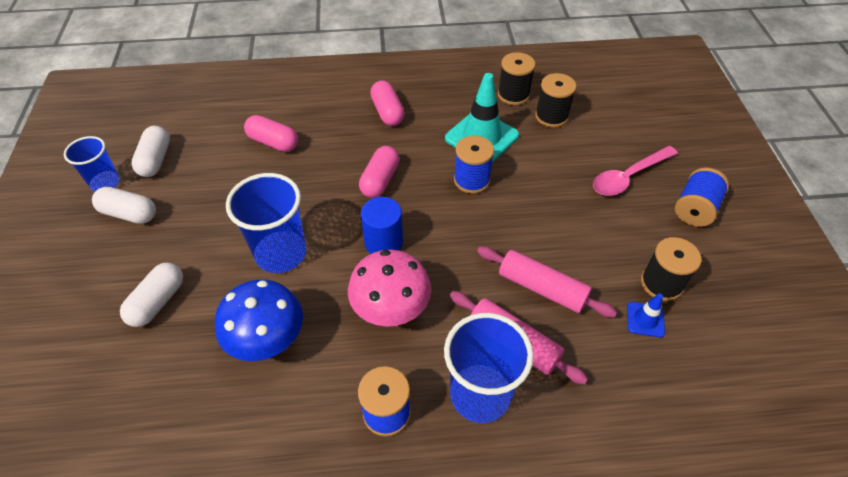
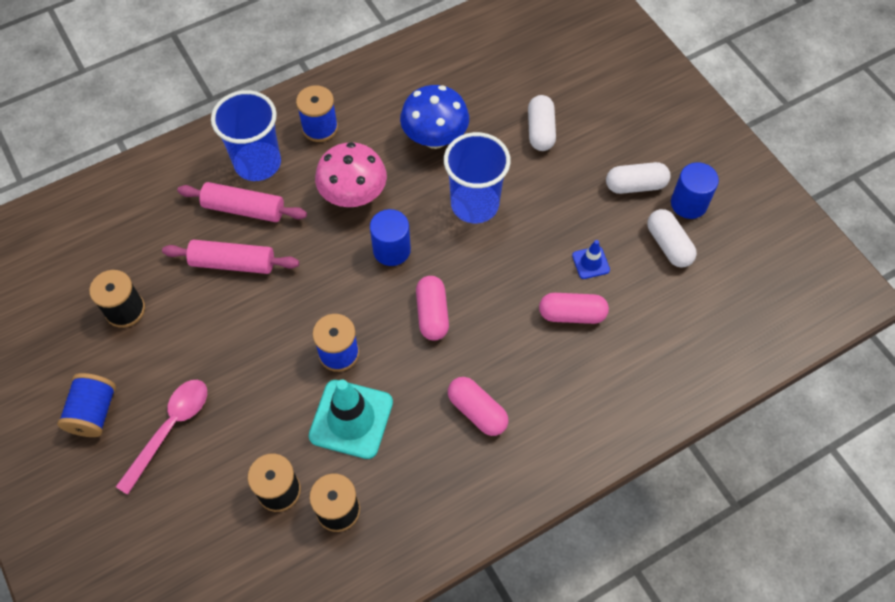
camera: 155 degrees right, 10 degrees up
blue cup [64,136,120,192] -> blue cylinder [671,162,719,219]
blue traffic cone [627,293,665,338] -> blue traffic cone moved to [572,240,610,279]

